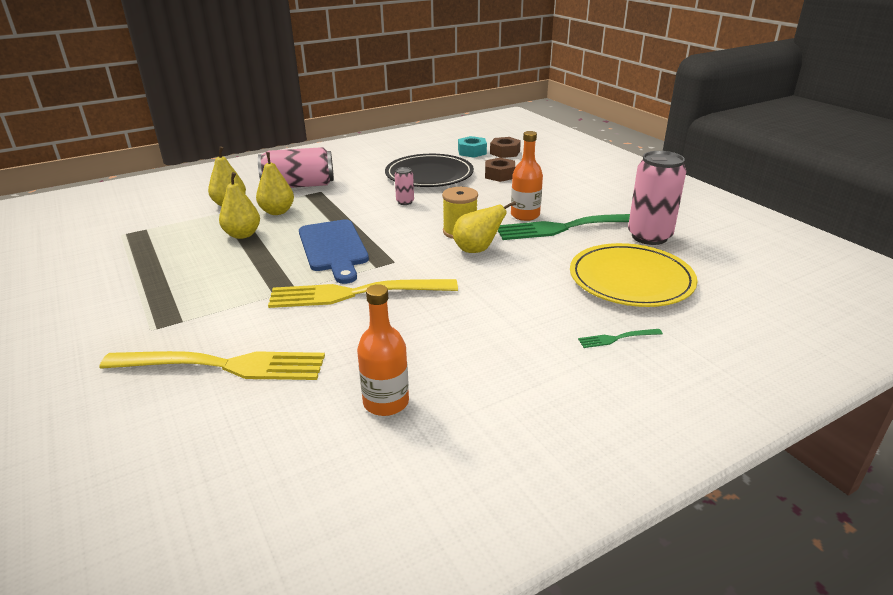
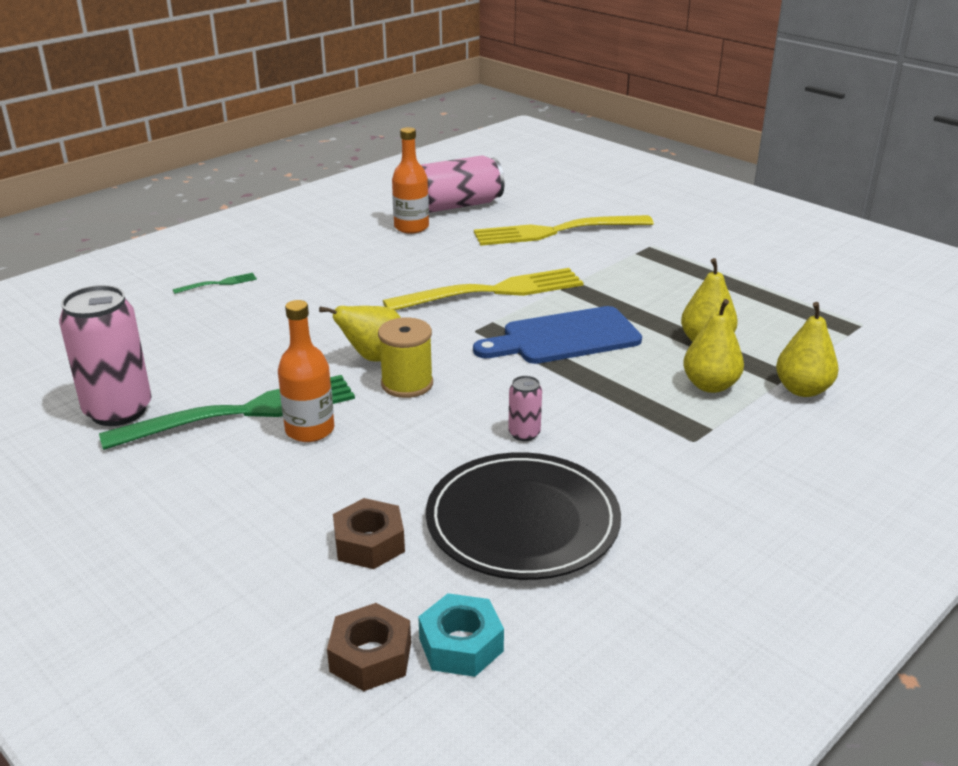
camera: 165 degrees right, 0 degrees up
pink can [258,147,334,188] -> pink can moved to [421,155,504,213]
blue cutting board [299,219,369,284] -> blue cutting board turned 75 degrees counterclockwise [473,306,642,364]
yellow plate [570,243,697,307] -> none

